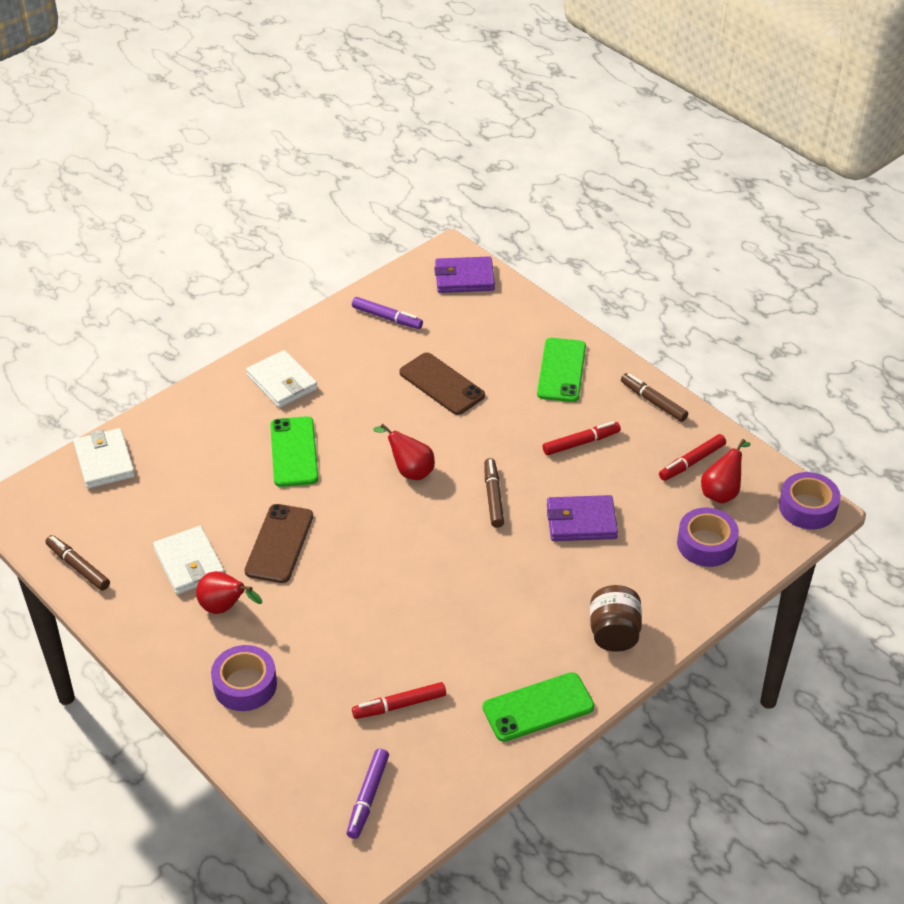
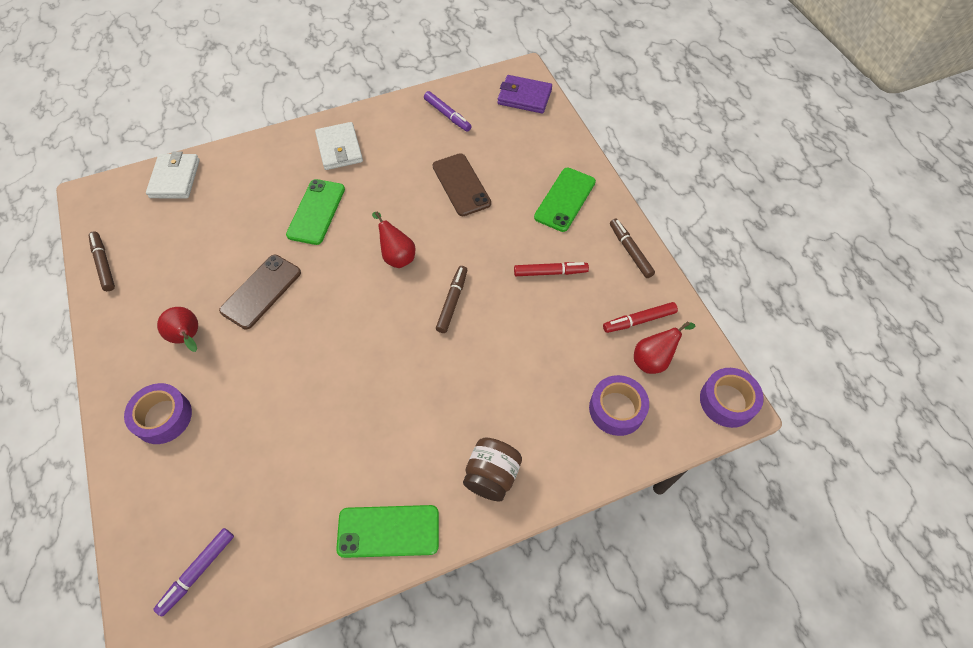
camera: 20 degrees right, 15 degrees up
white wallet [153,526,224,595] -> none
red marker [352,682,446,719] -> none
purple wallet [547,495,618,541] -> none

